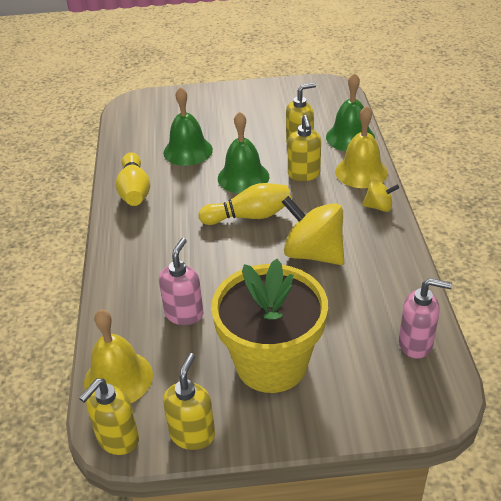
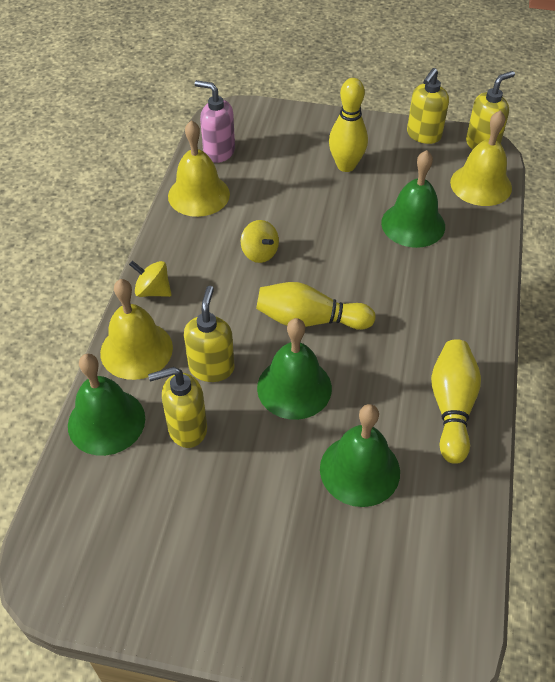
camera: 165 degrees left, 10 degrees up
pink soap dispenser [159,238,204,325] -> green bell [381,150,445,248]
yellow flower pot [211,259,328,393] -> yellow bowling pin [329,78,368,172]
yellow spinning top [282,196,344,265] -> yellow spinning top [241,220,279,263], size x0.52
none -> yellow bell [168,120,230,217]

